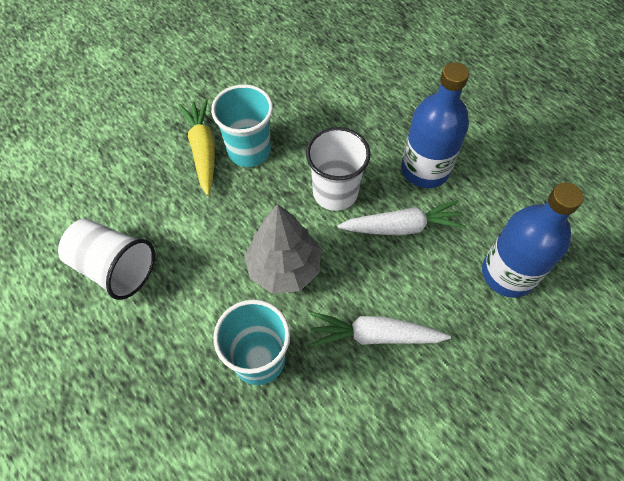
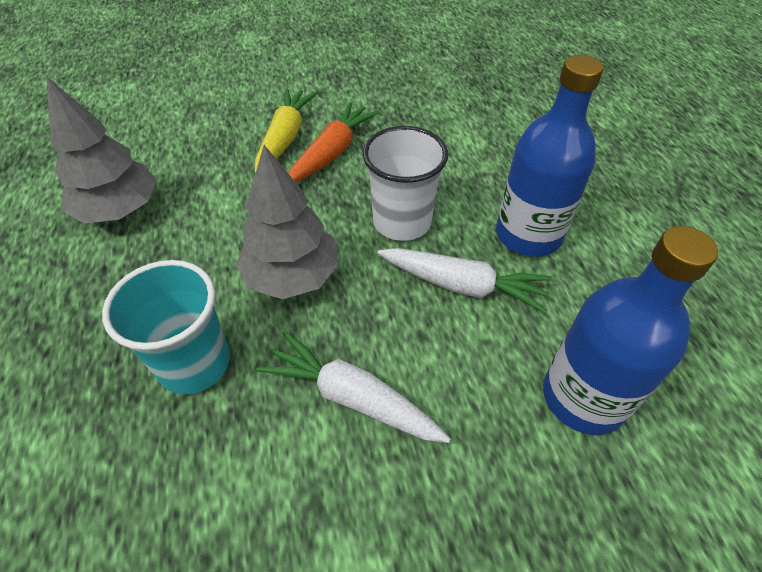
camera: 25 degrees right, 10 degrees down
white cup [58,219,155,300] -> grey tree [46,76,157,223]
turquoise cup [211,84,273,167] -> orange carrot [288,102,379,182]

